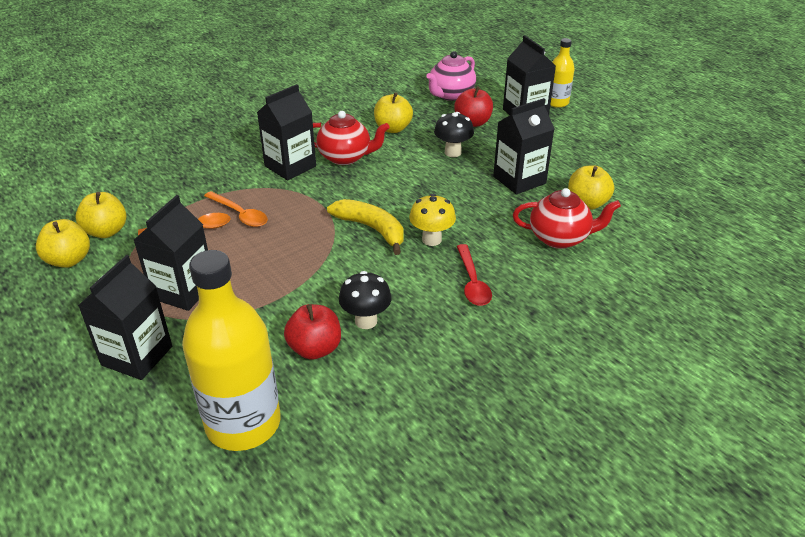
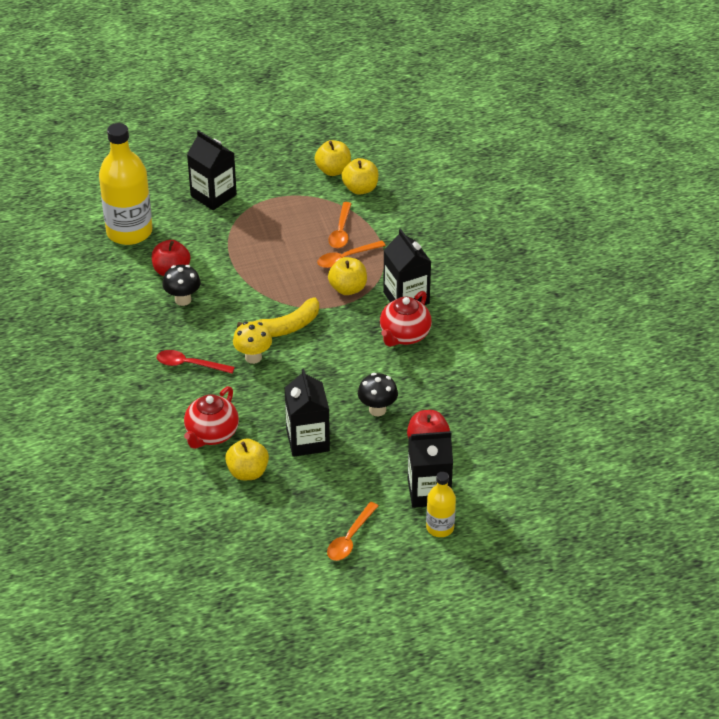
camera: 110 degrees right, 5 degrees up
black carton [134,195,208,311] -> none
yellow apple [374,92,413,133] -> yellow apple moved to [328,257,367,295]
pink teapot [426,51,476,101] -> none
none -> orange spoon [327,502,378,561]

